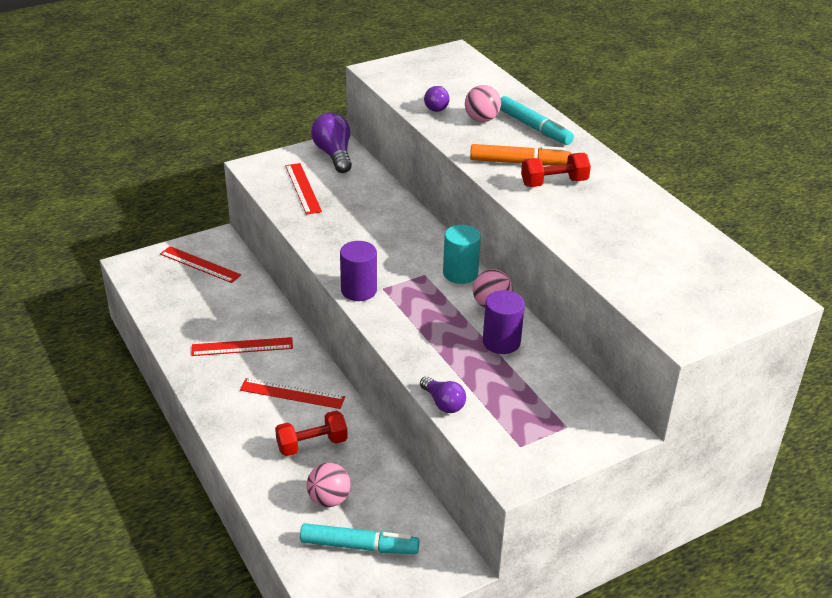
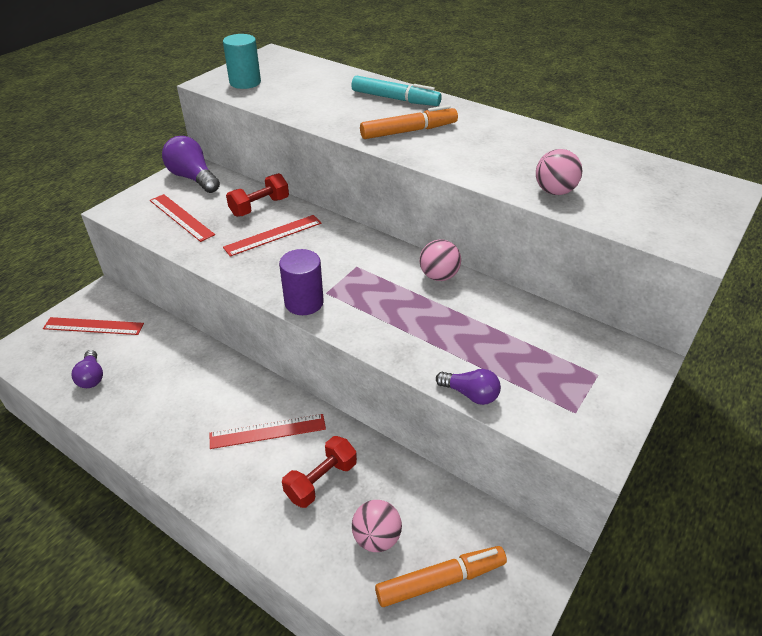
camera: 25 degrees left, 5 degrees up
red ruler [192,337,293,356] -> red ruler moved to [223,215,321,257]
turquoise marker [300,523,419,554] -> orange marker [375,546,507,607]
purple light bulb [424,86,450,112] -> purple light bulb moved to [71,350,103,388]
turquoise cylinder [443,225,481,284] -> turquoise cylinder moved to [223,34,261,89]
pink ball [465,85,501,122] -> pink ball moved to [536,149,582,195]
purple cylinder [483,290,525,354] -> none
red dumbbell [521,153,591,187] -> red dumbbell moved to [226,173,289,217]

